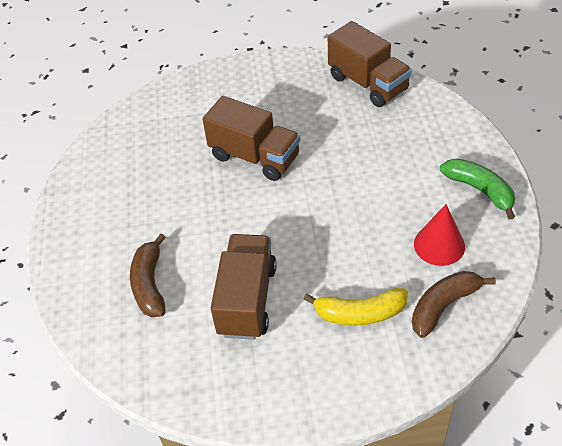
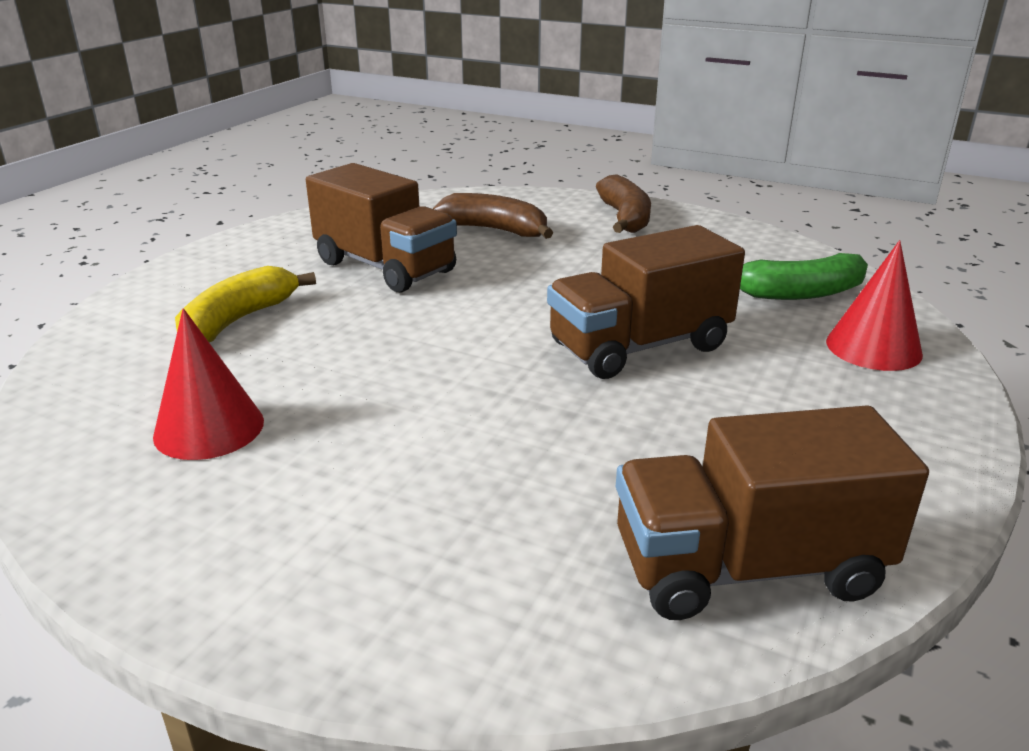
camera: 120 degrees right, 20 degrees down
brown banana [412,271,496,338] -> brown banana moved to [596,174,651,233]
green banana [440,159,515,220] -> green banana moved to [740,253,868,300]
none -> red cone [826,240,923,371]

